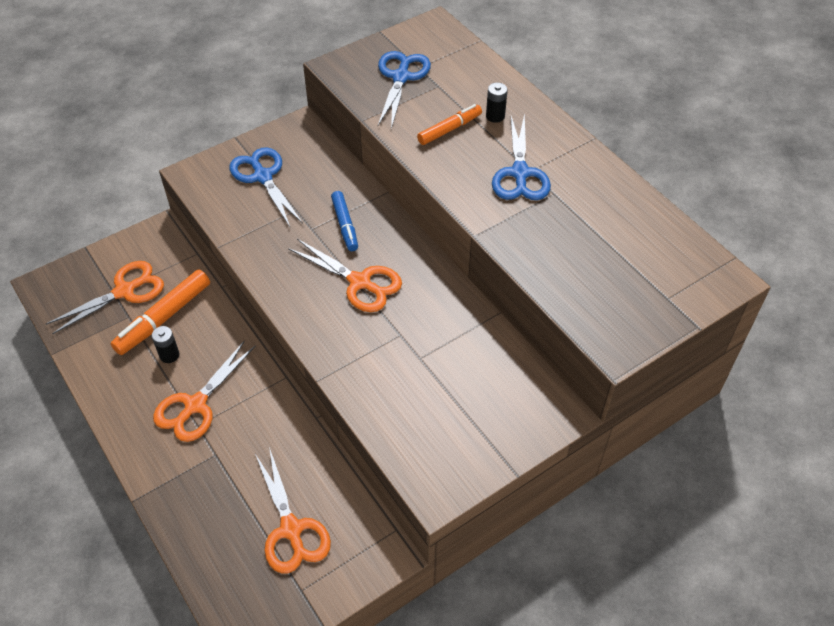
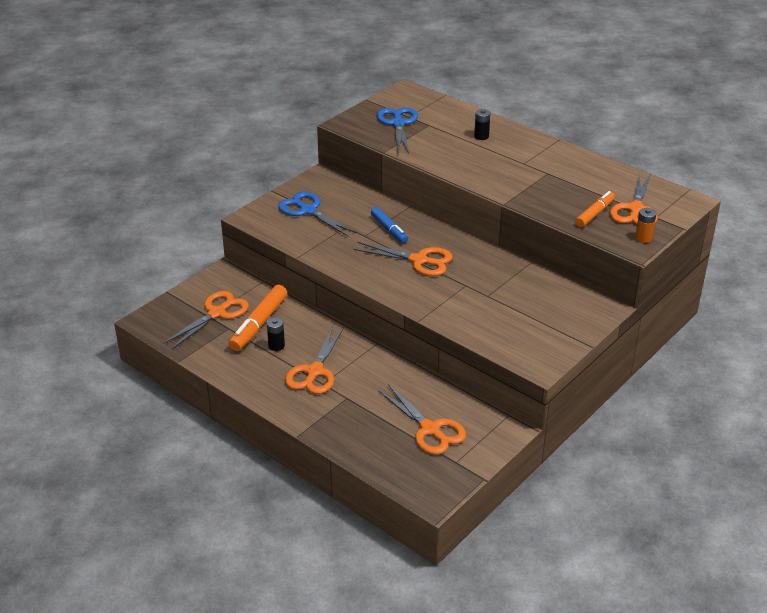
camera: 15 degrees left, 15 degrees down
orange marker [417,104,482,145] -> orange marker moved to [575,191,615,227]
blue scissors [492,113,551,200] -> none
none -> orange scissors [610,173,658,225]
none -> orange battery [635,208,656,243]

